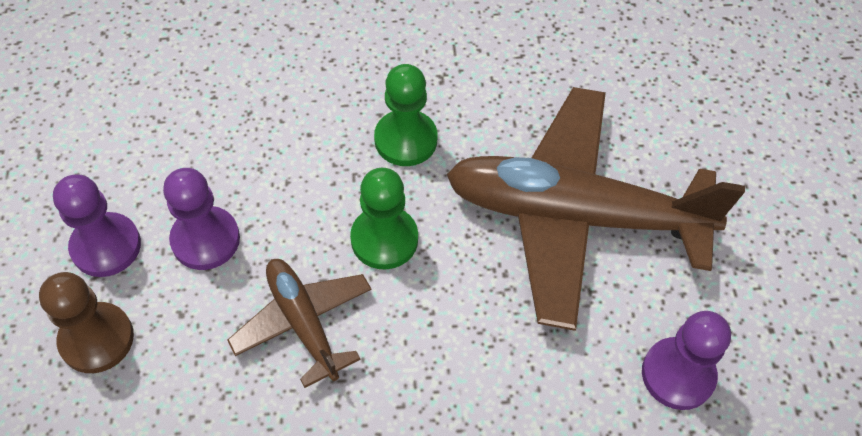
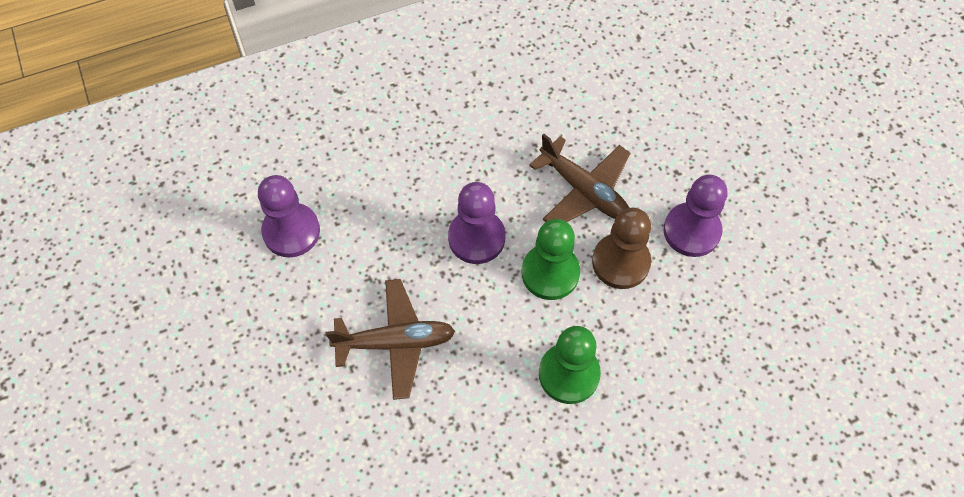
camera: 165 degrees right, 5 degrees up
brown pawn [39,272,134,373] -> brown pawn moved to [592,208,651,289]
purple pawn [53,174,141,277] -> purple pawn moved to [448,182,505,264]
brown plane [446,87,745,331] -> brown plane [326,279,455,400], size x0.50

